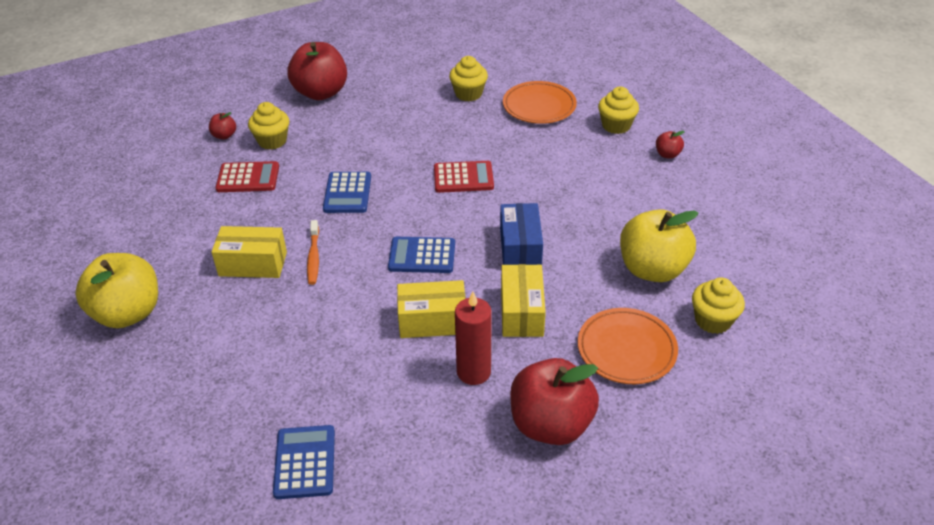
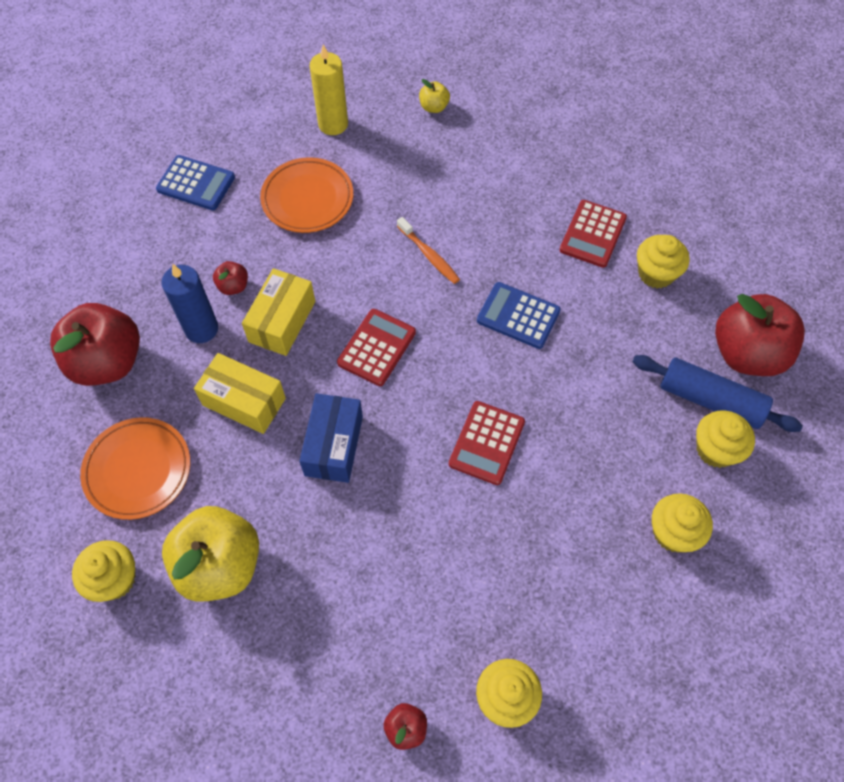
camera: 115 degrees right, 20 degrees up
yellow apple [75,253,158,328] -> yellow apple [419,79,450,113], size x0.43
red apple [209,112,236,139] -> red apple moved to [213,261,248,295]
yellow box [211,226,287,278] -> none
orange toothbrush [307,220,319,285] -> orange toothbrush turned 150 degrees counterclockwise [397,217,460,284]
blue calculator [388,237,455,273] -> red calculator [337,309,416,386]
red candle [455,291,492,385] -> blue candle [161,264,218,343]
blue box [500,203,543,265] -> blue box turned 75 degrees clockwise [299,393,363,483]
orange plate [503,81,577,124] -> orange plate moved to [260,157,353,233]
none -> yellow candle [310,44,348,135]
none -> blue rolling pin [632,355,803,432]
none -> yellow cupcake [696,410,755,468]

